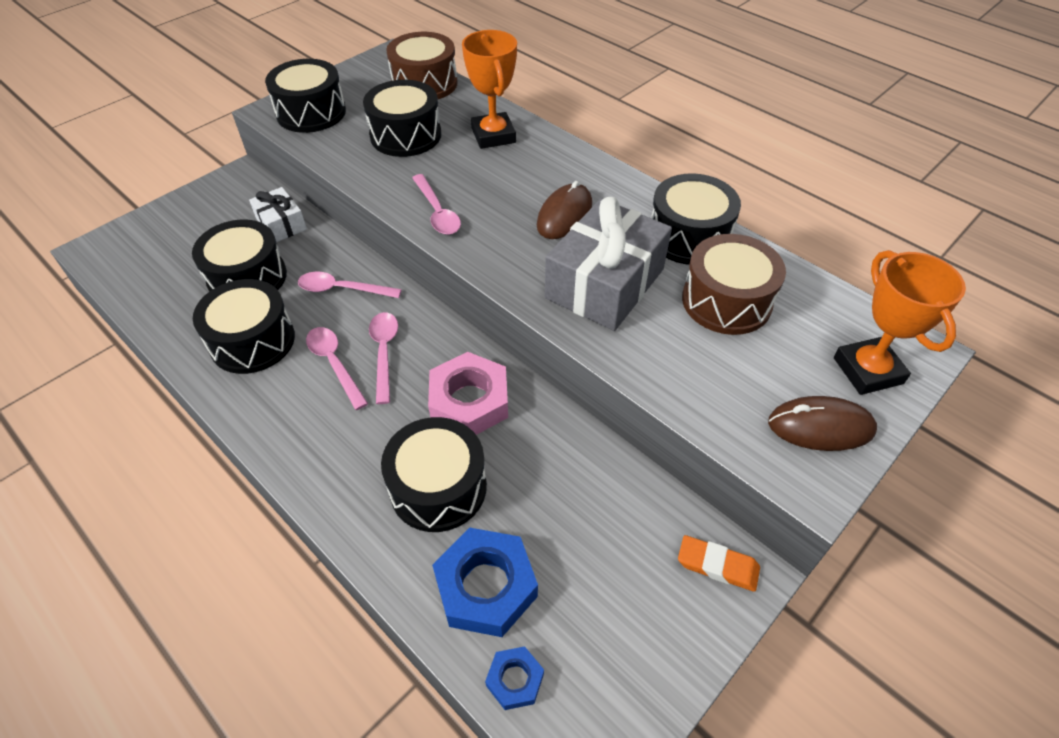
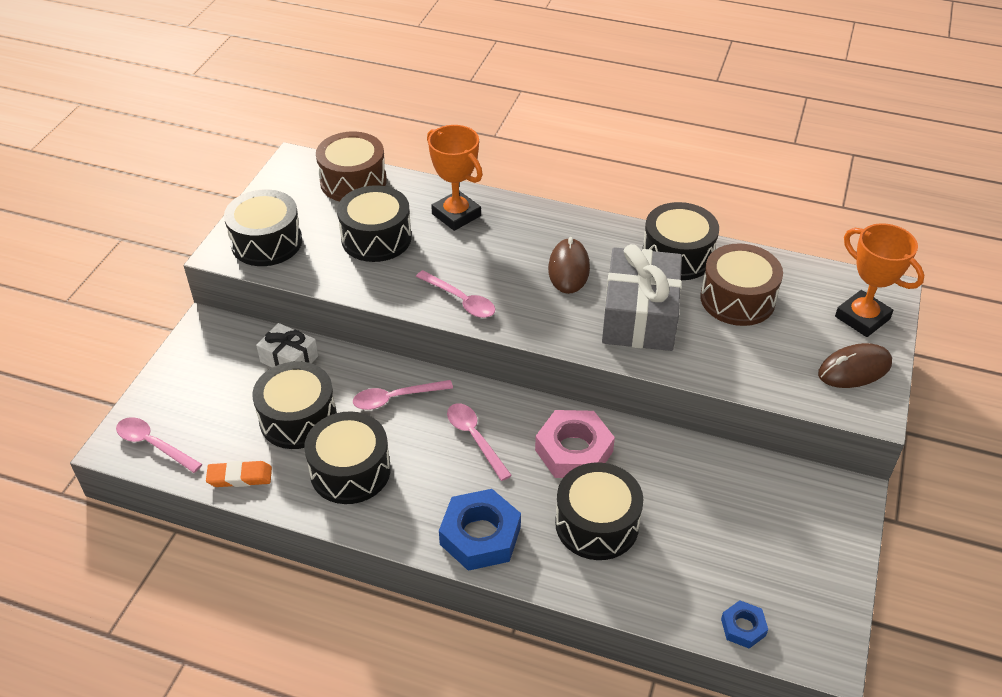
camera: 25 degrees left, 5 degrees down
pink spoon [306,327,368,410] -> pink spoon moved to [116,417,202,473]
blue nut [432,528,538,637] -> blue nut moved to [439,489,521,571]
orange eraser [678,535,760,592] -> orange eraser moved to [206,461,272,487]

